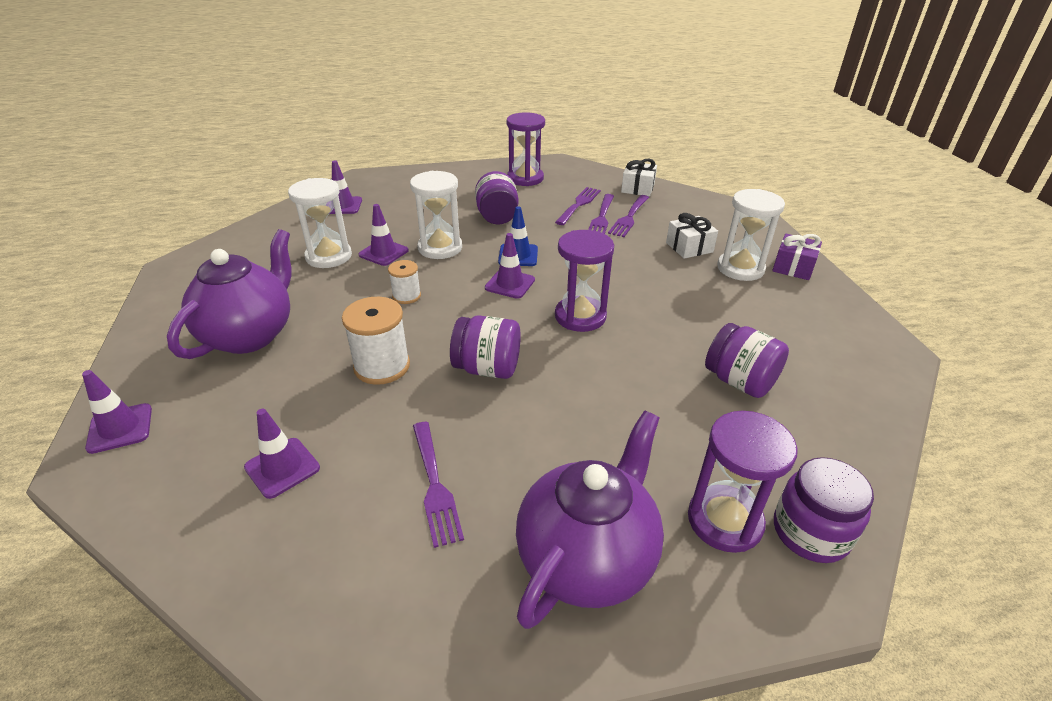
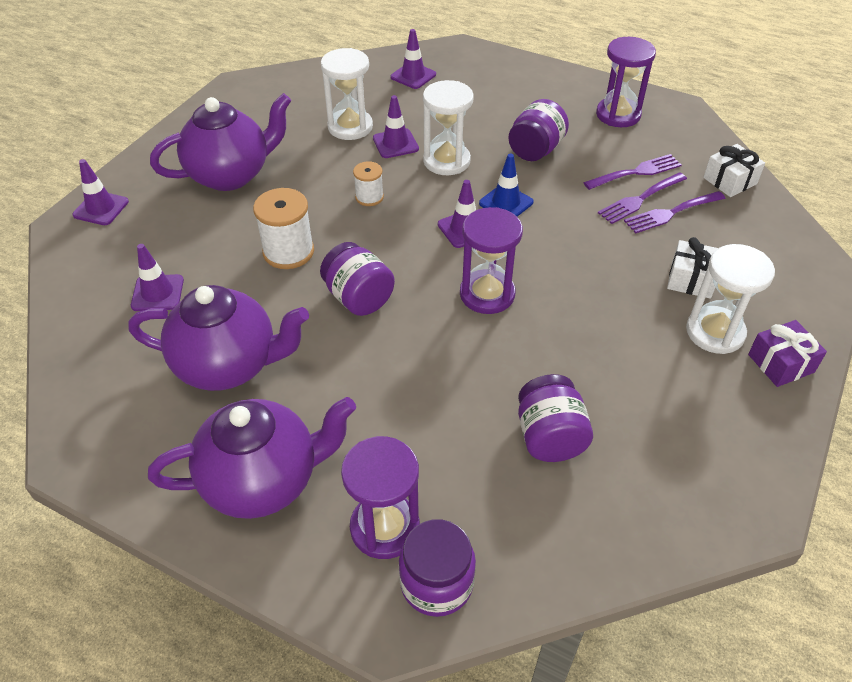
camera: 40 degrees right, 10 degrees up
purple fork [413,422,464,548] -> purple teapot [129,285,309,391]

